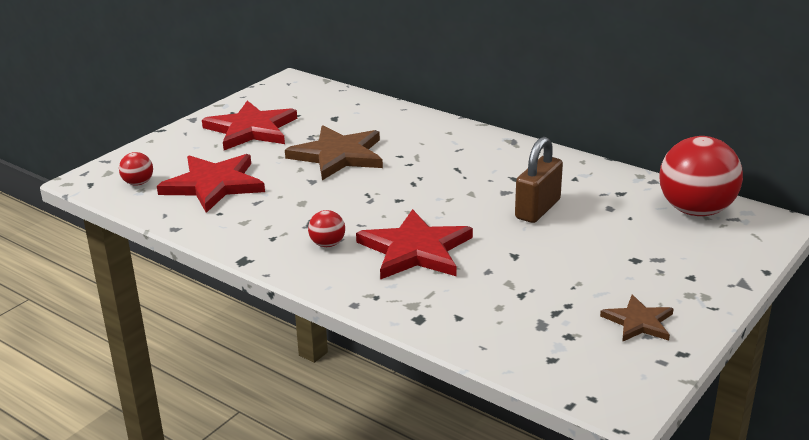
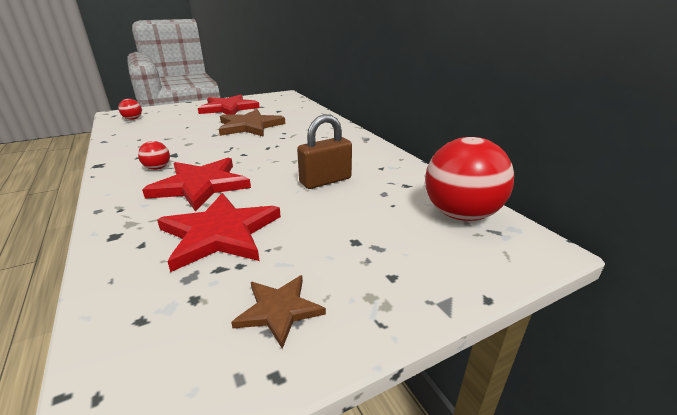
camera: 25 degrees right, 0 degrees up
red star [157,154,265,213] -> red star moved to [157,193,281,272]

